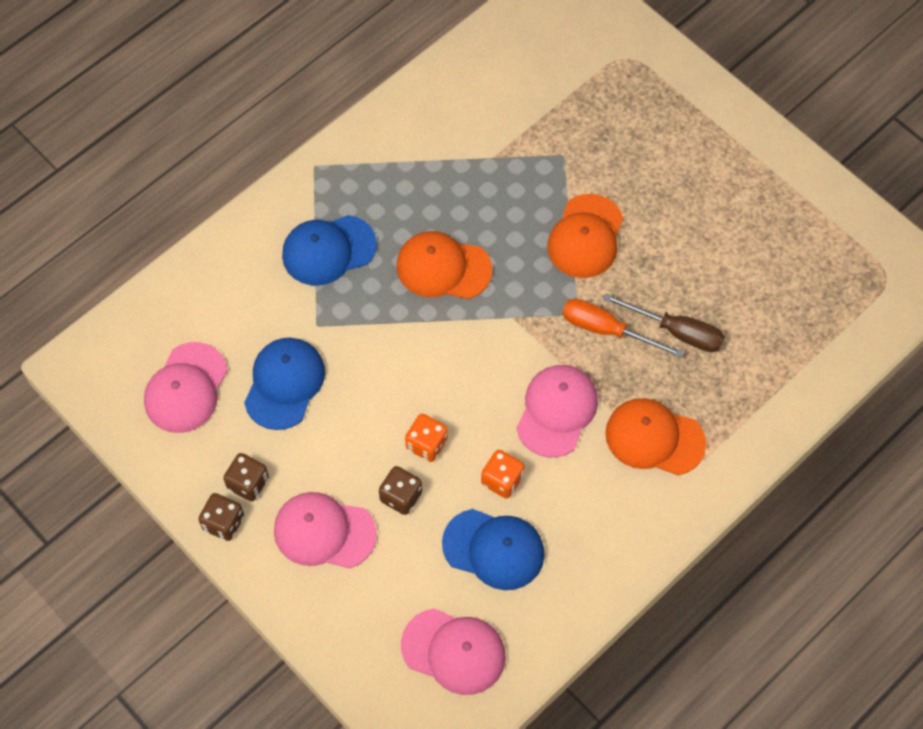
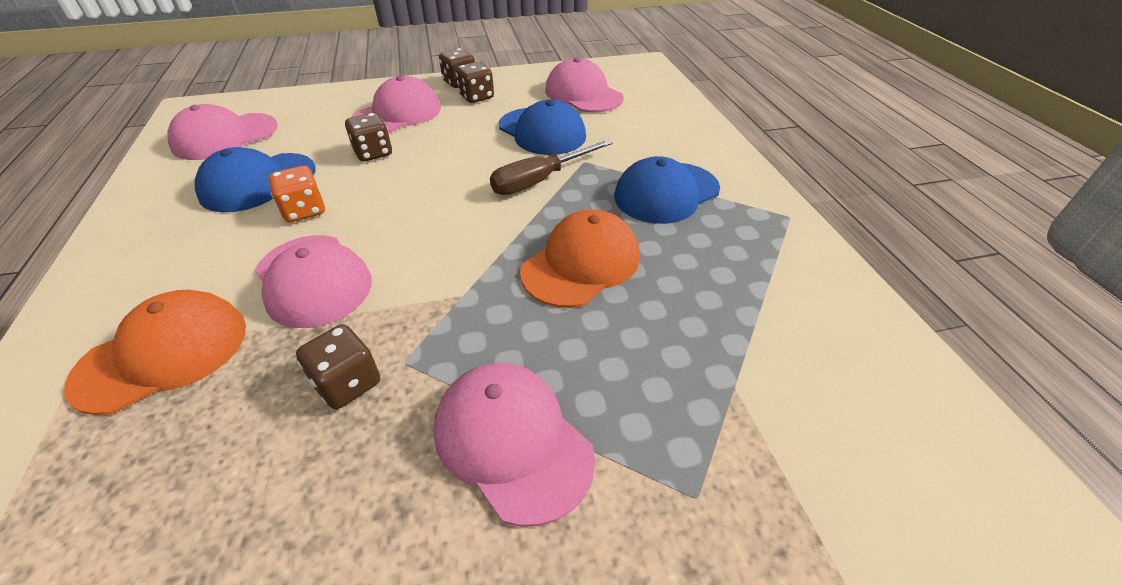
camera: 120 degrees right, 20 degrees down
blue cap [282,215,377,285] -> blue cap turned 135 degrees counterclockwise [614,156,720,224]
orange dice [405,414,448,462] -> none
orange cap [547,194,623,278] -> pink cap [433,363,595,527]
orange screwdriver [562,298,684,358] -> brown dice [296,324,380,409]
brown screwdriver [603,293,725,352] -> brown screwdriver moved to [490,139,613,195]

